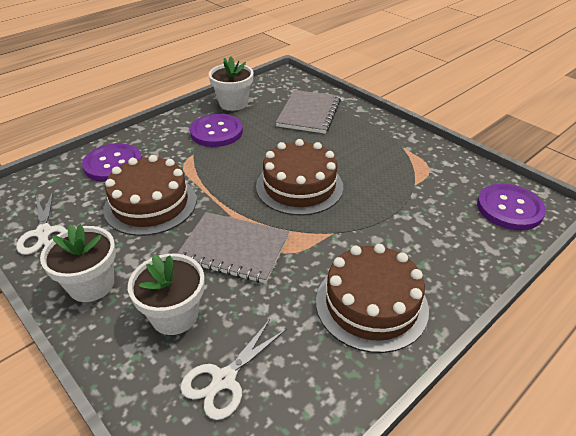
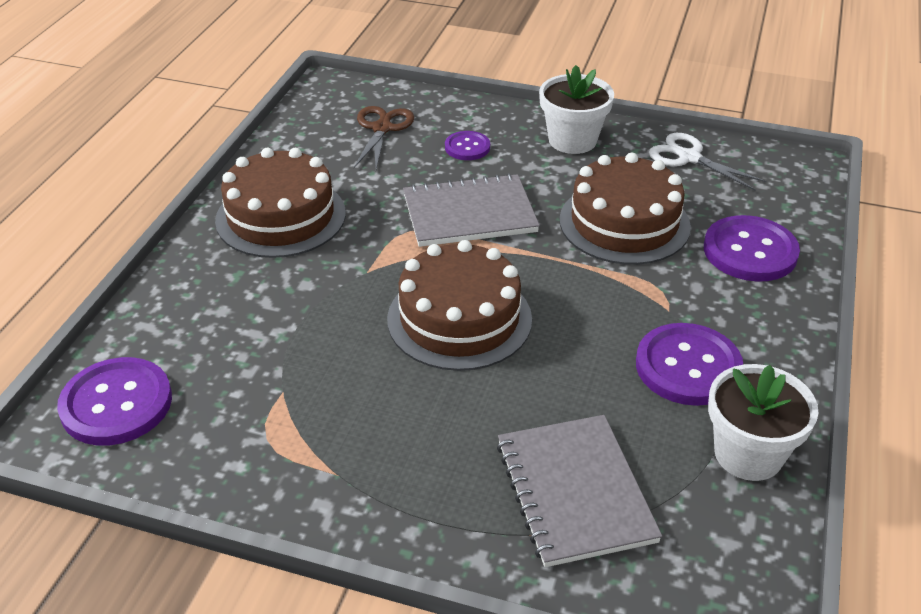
camera: 150 degrees right, 0 degrees up
white flower pot [128,254,205,335] -> purple button [445,131,490,160]
white scissors [180,319,287,420] -> brown scissors [354,106,414,169]

